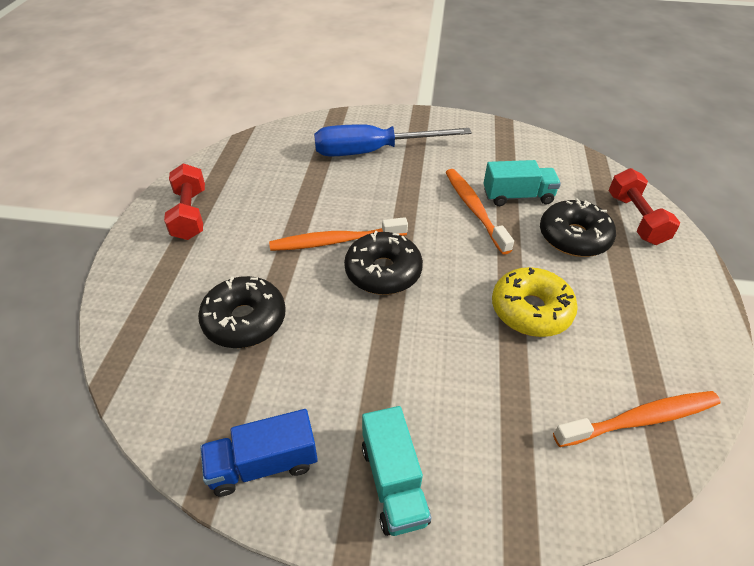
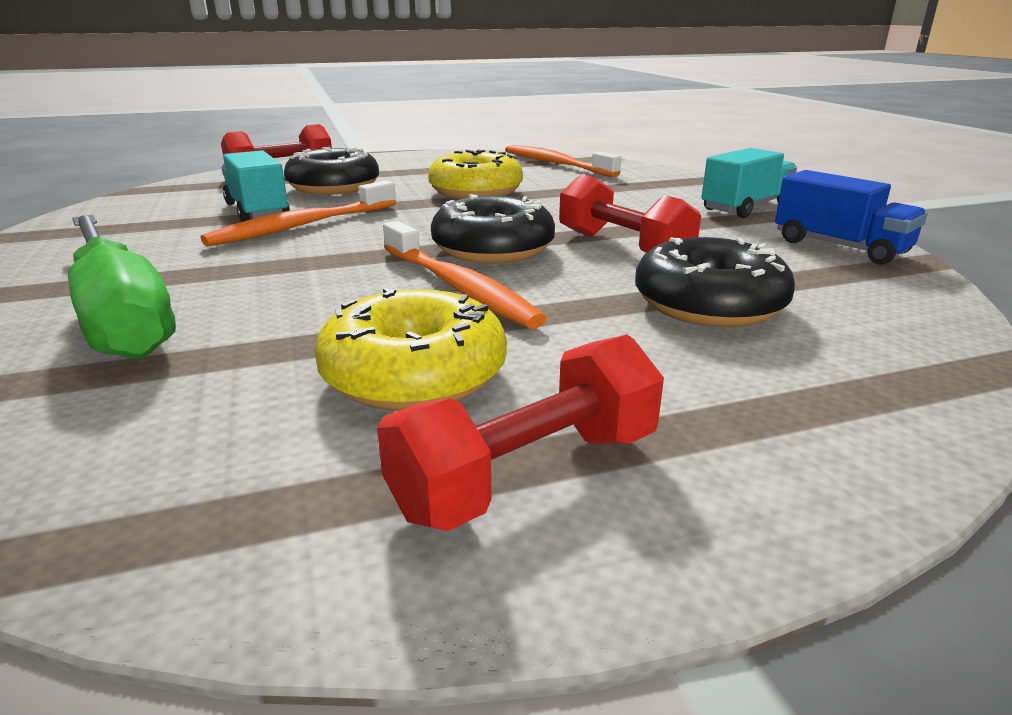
camera: 115 degrees left, 20 degrees down
blue screwdriver [314,124,472,156] -> green screwdriver [68,215,176,359]
none -> yellow donut [314,288,507,411]
none -> red dumbbell [559,174,701,253]

